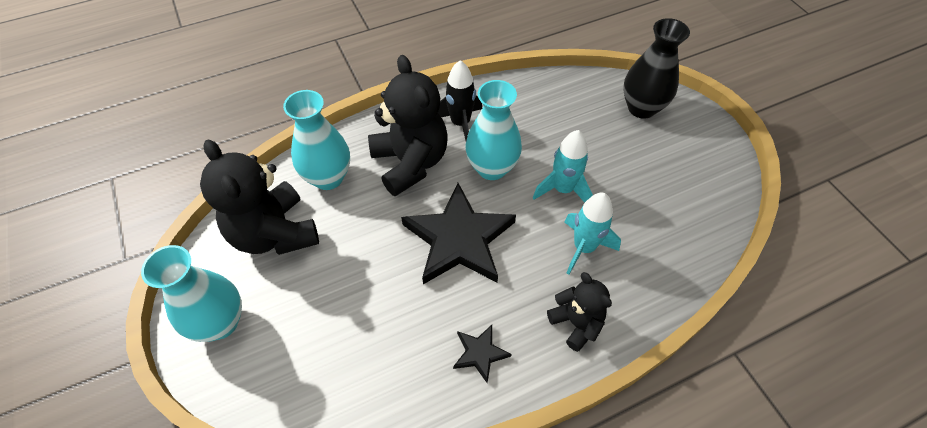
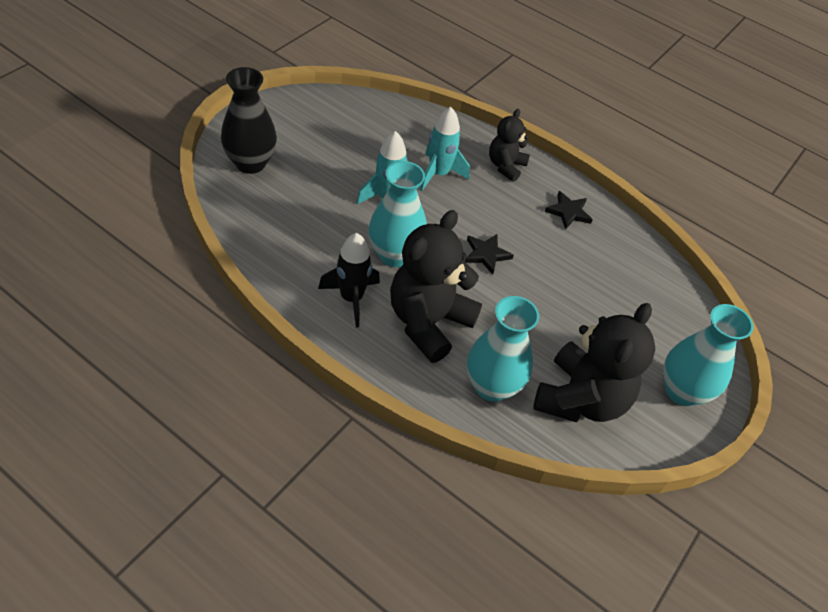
camera: 125 degrees left, 5 degrees down
black star [401,183,516,284] -> black star [465,234,514,275], size x0.46

